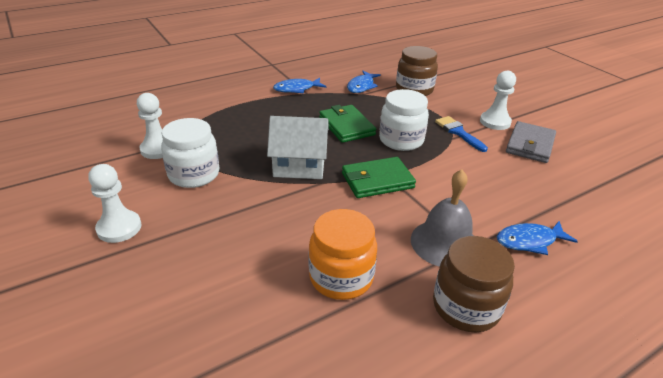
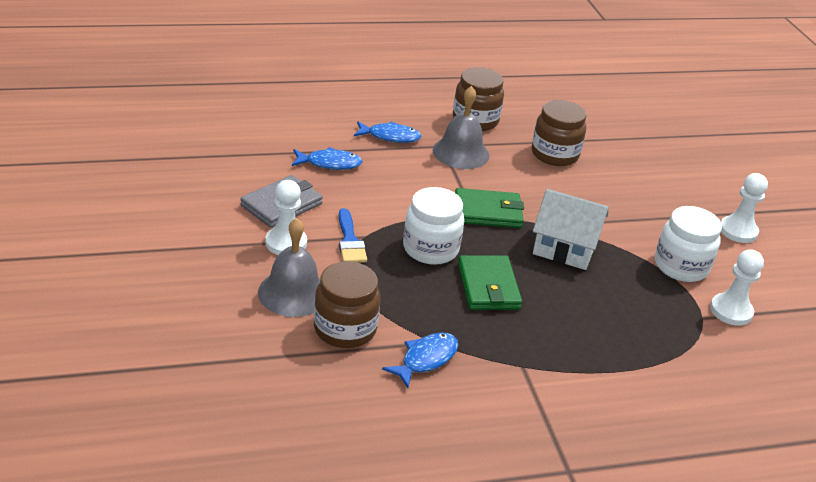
camera: 165 degrees left, 0 degrees up
blue fish [273,78,326,93] -> blue fish moved to [292,147,363,170]
orange jar [309,209,377,300] -> brown jar [532,100,586,166]
none -> grey bell [258,218,320,317]

